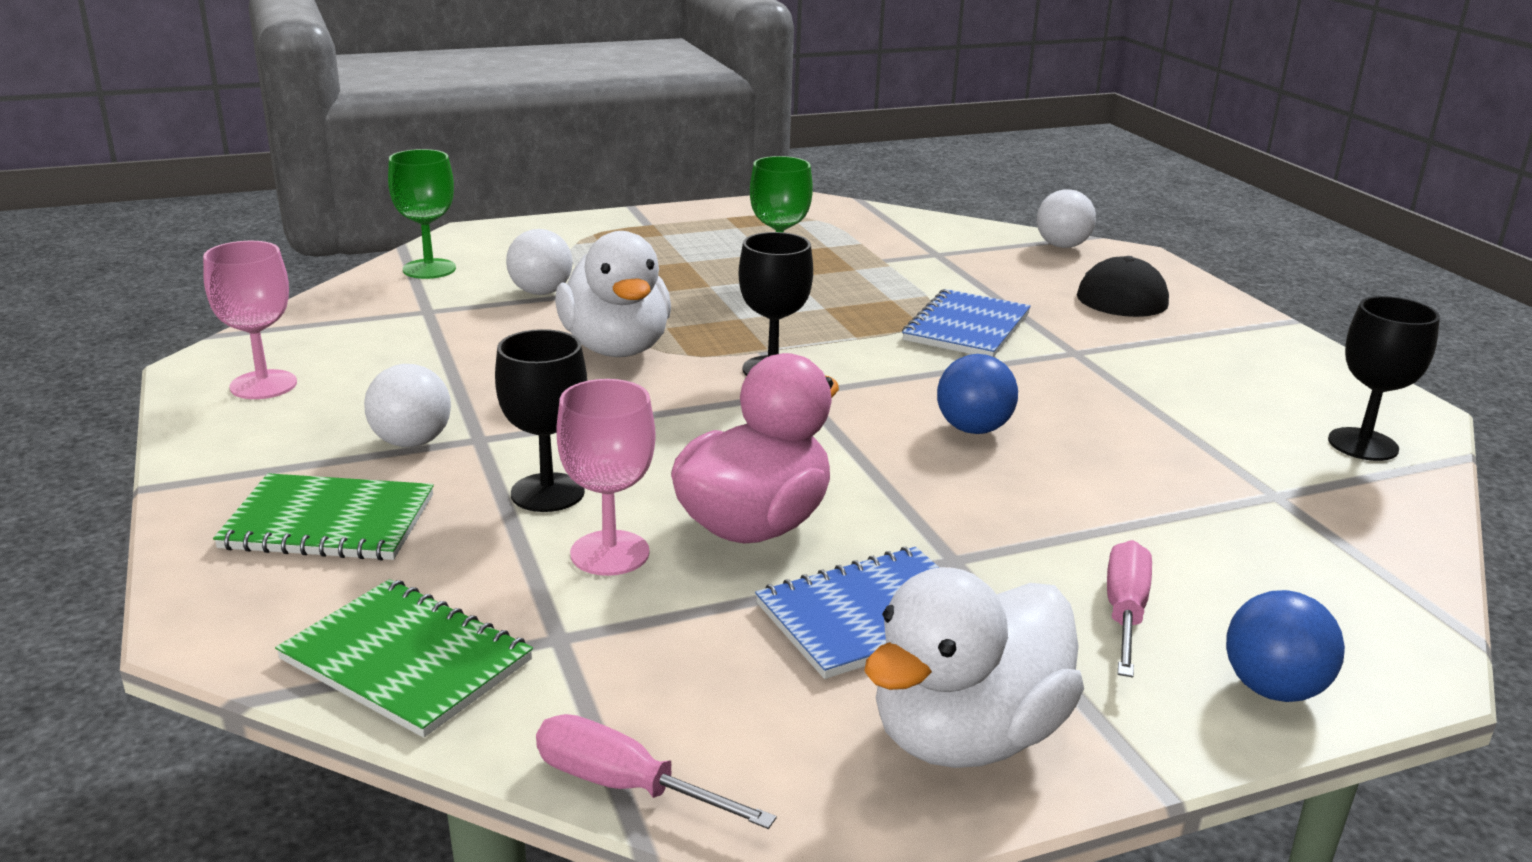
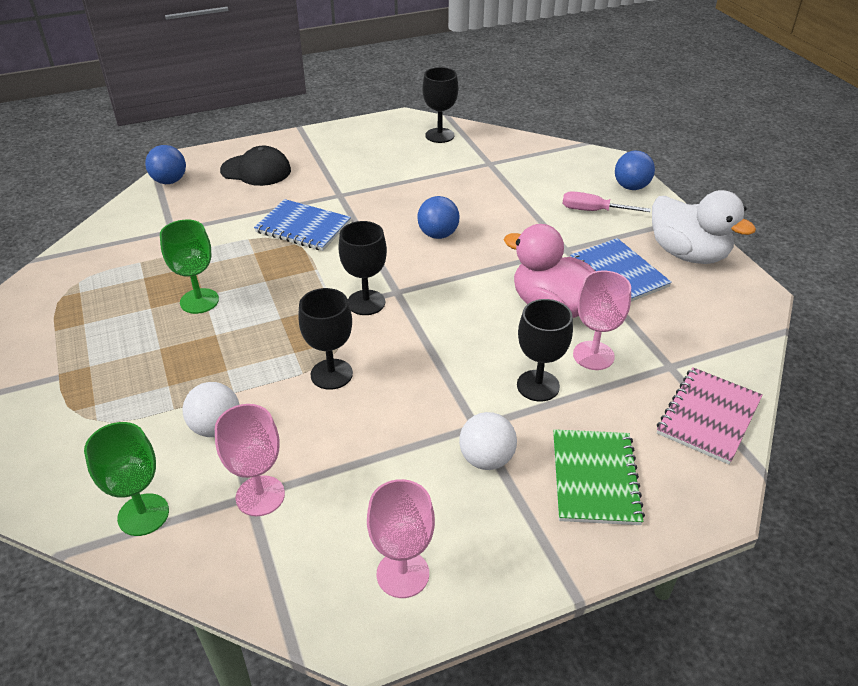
camera: 90 degrees left, 15 degrees up
green notebook [275,579,533,738] -> pink notebook [657,367,763,465]
pink screwdriver [536,714,777,829] -> none
white duck [555,231,671,357] -> black goblet [298,288,353,390]
white ball [1037,189,1096,248] -> blue ball [145,145,186,184]
none -> pink goblet [215,404,285,516]

